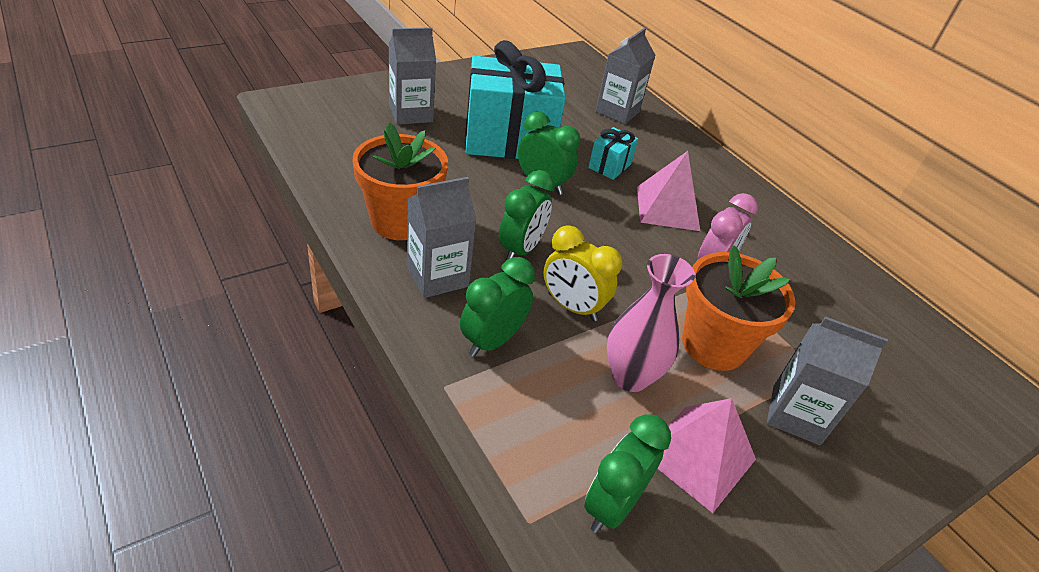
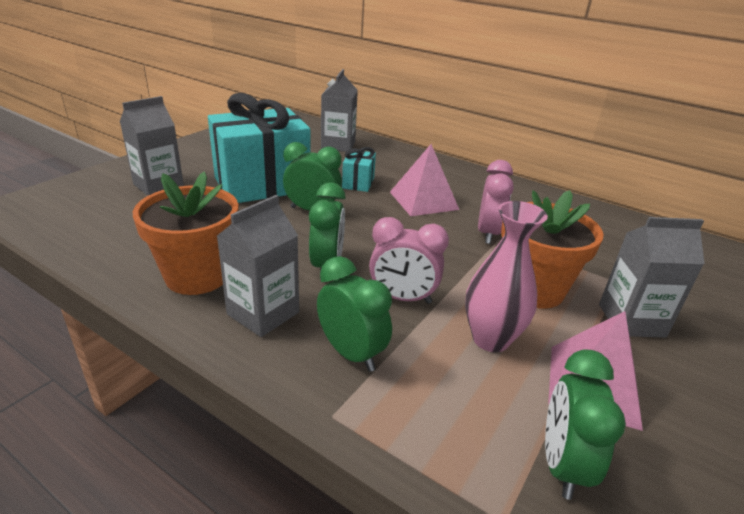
camera: 20 degrees left, 10 degrees down
green clock [460,257,535,357] -> green clock turned 120 degrees clockwise [317,256,392,372]
yellow clock [544,225,622,321] -> pink clock [369,217,449,304]

